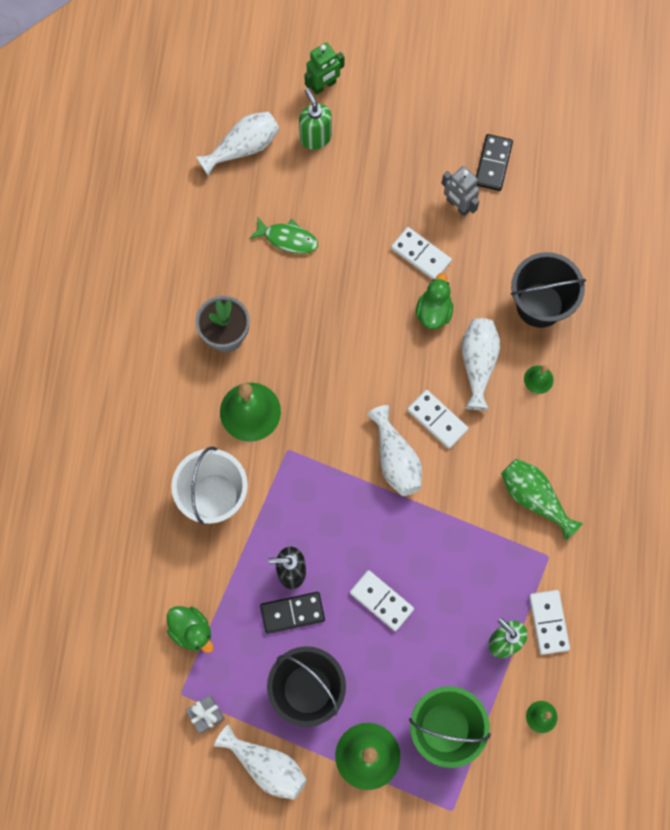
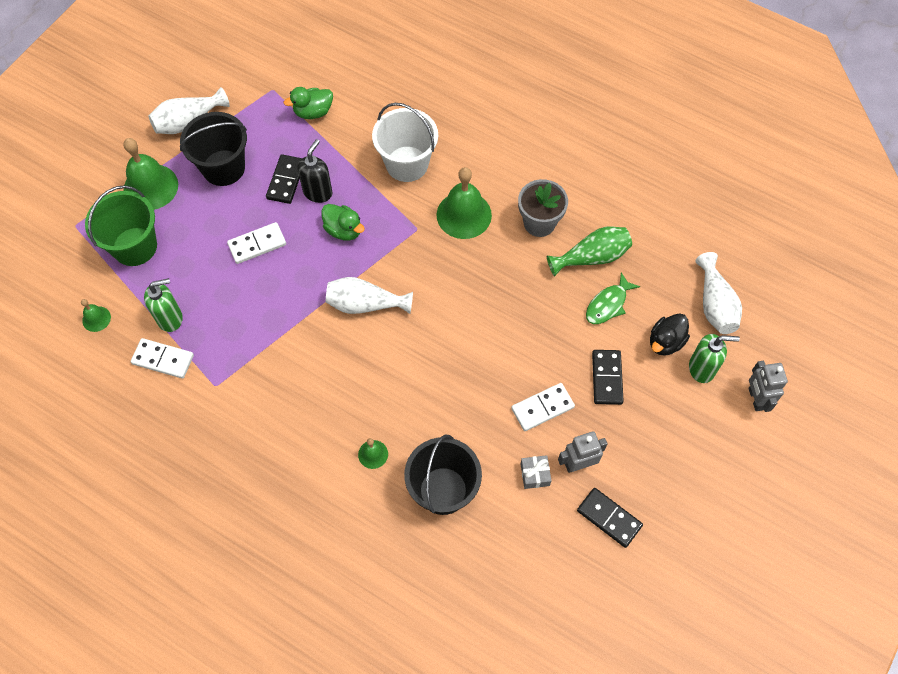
camera: 115 degrees right, 10 degrees down
grey gift [186,695,225,734] -> grey gift moved to [521,455,551,489]
green robot [304,42,344,95] -> grey robot [749,361,788,412]
white domino [407,390,469,449] -> none
green duck [416,273,453,329] -> green duck moved to [321,204,365,241]
white vase [461,318,500,410] -> none
green vase [501,459,583,540] -> green vase moved to [547,227,632,277]
none -> black domino [592,350,624,405]
none -> black duck [650,313,690,356]

